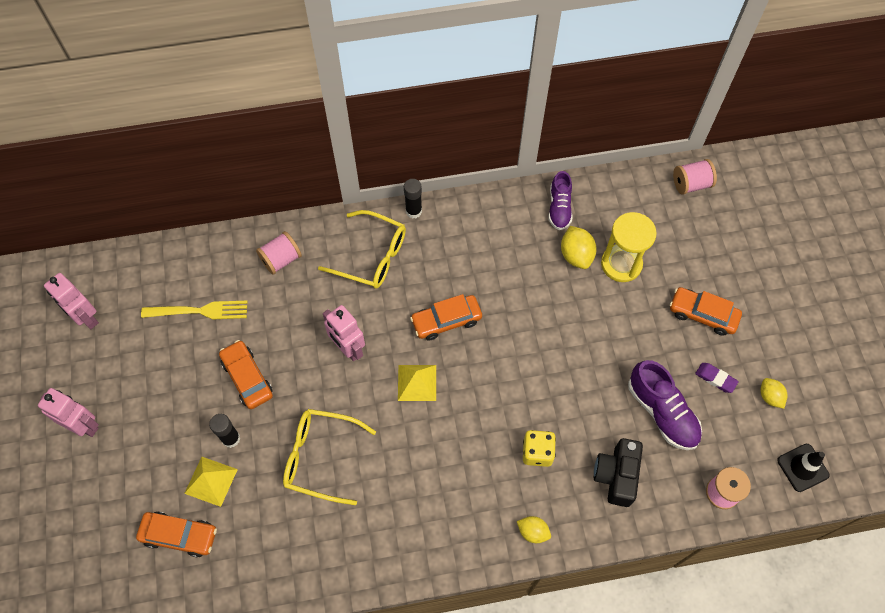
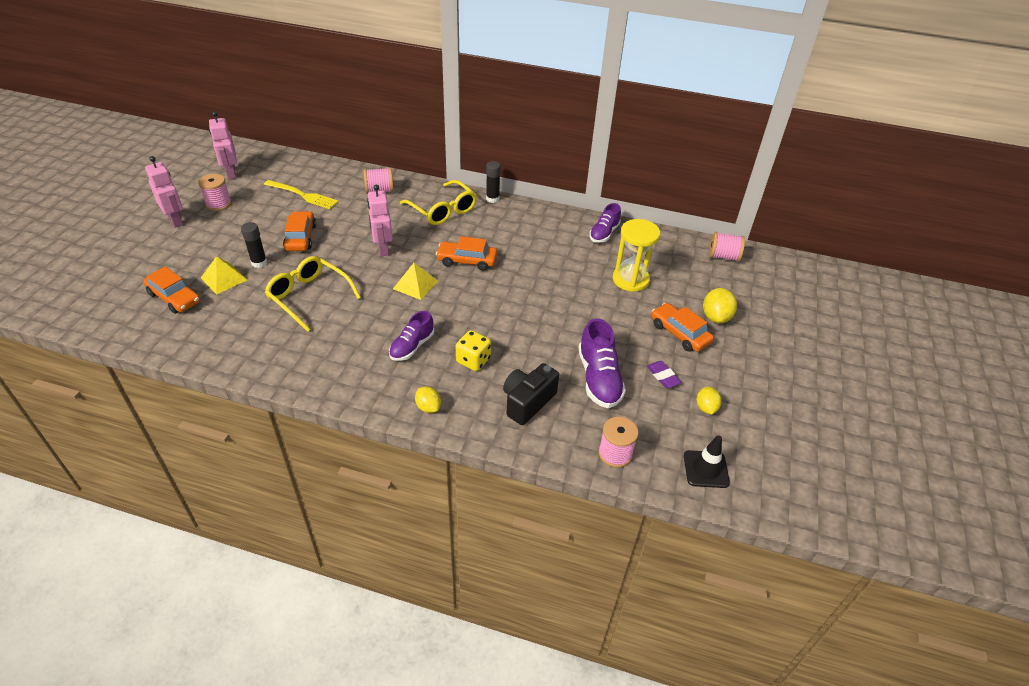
camera: 25 degrees right, 20 degrees down
yellow lemon [561,226,597,269] -> yellow lemon moved to [703,288,737,323]
none -> pink spool [198,174,232,211]
none -> purple shoe [389,311,434,361]

